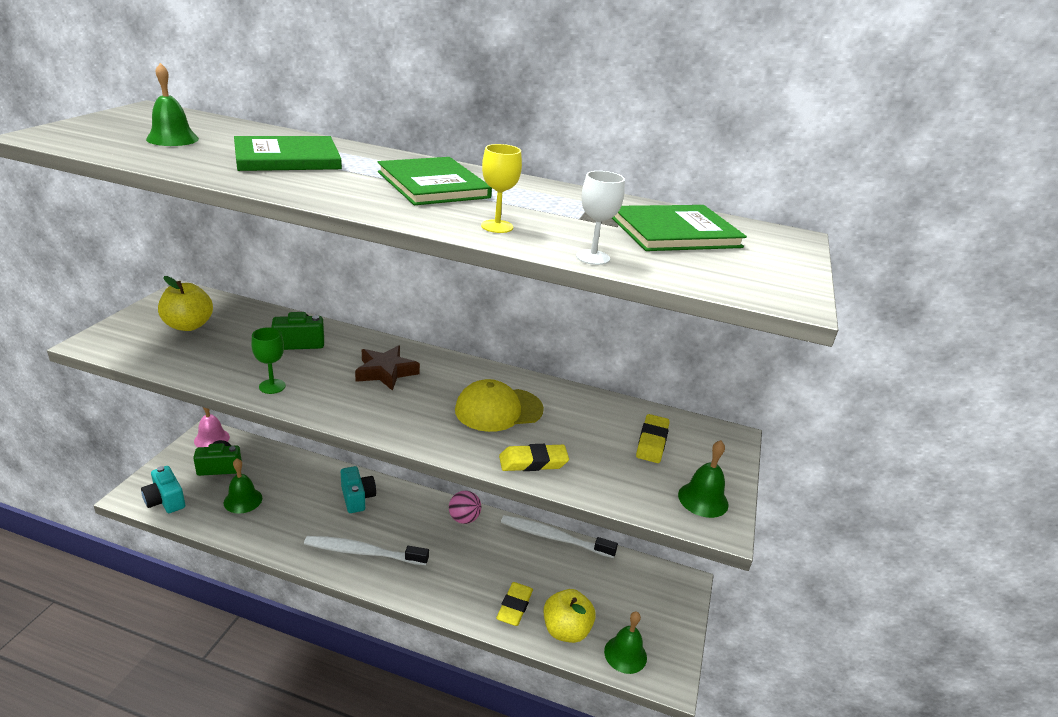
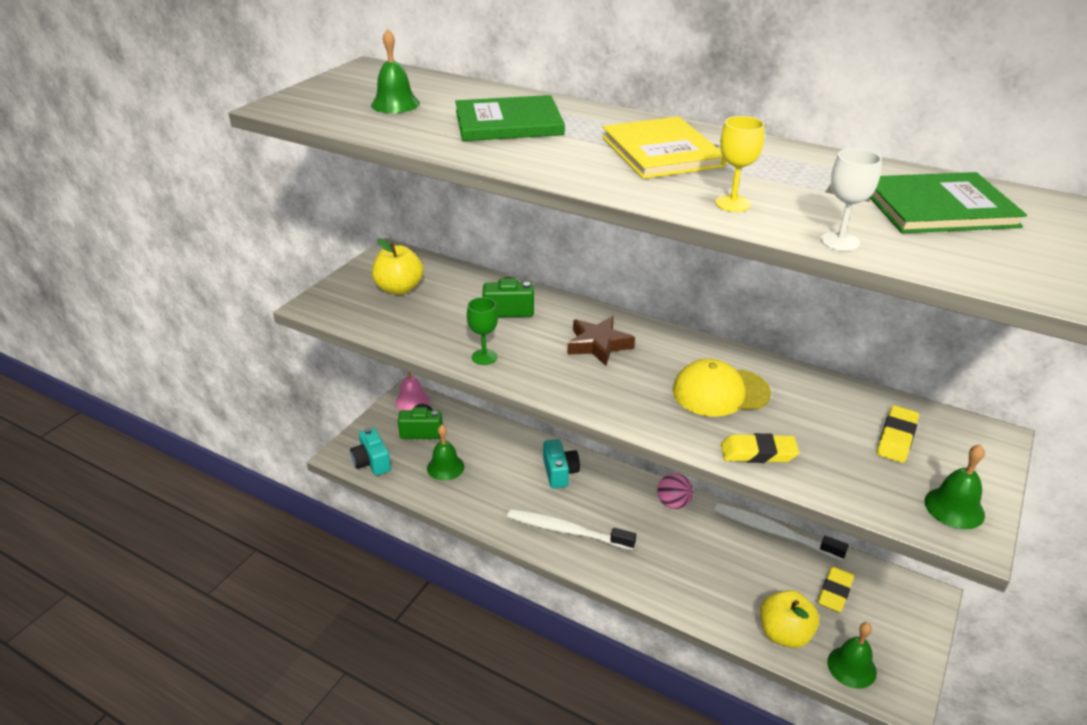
camera: 15 degrees right, 5 degrees up
green book [378,157,492,205] -> yellow book [602,117,726,179]
yellow eraser [496,582,533,626] -> yellow eraser moved to [818,566,854,612]

